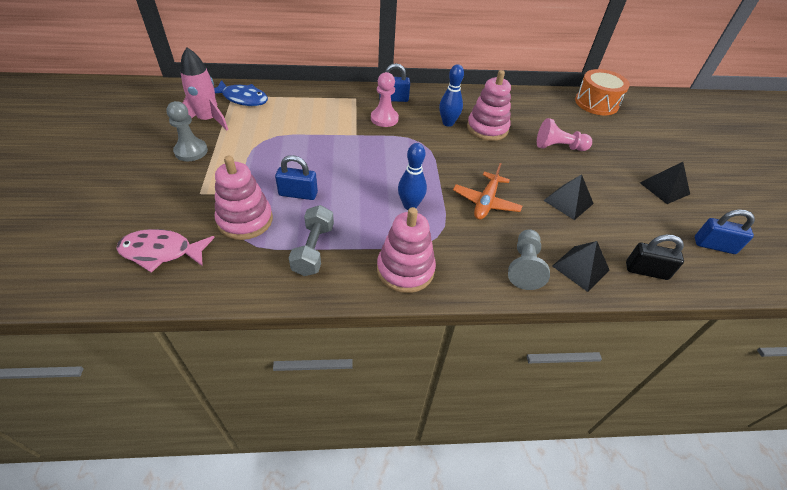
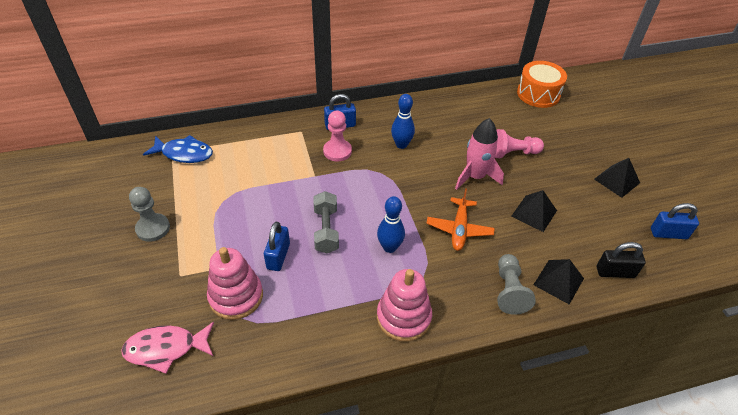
camera: 10 degrees left, 0 degrees up
pink rocket [180,47,228,130] -> pink rocket moved to [455,118,504,190]
blue padlock [275,155,318,200] -> blue padlock turned 75 degrees counterclockwise [264,222,290,271]
grey dumbbell [289,205,334,276] -> grey dumbbell moved to [313,191,339,253]
pink stacking toy [467,70,511,141] -> none

